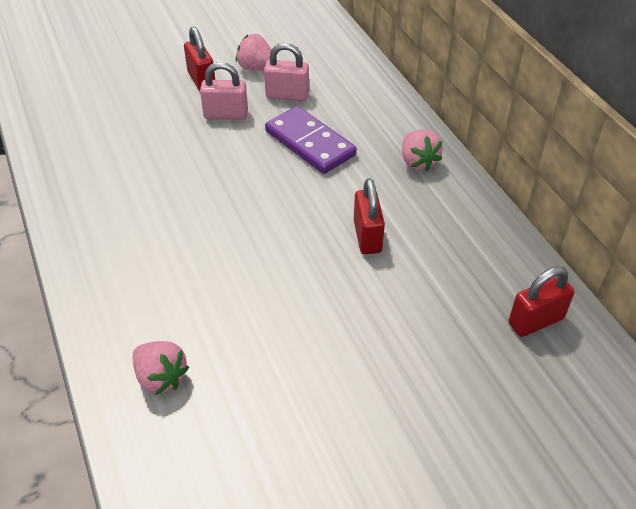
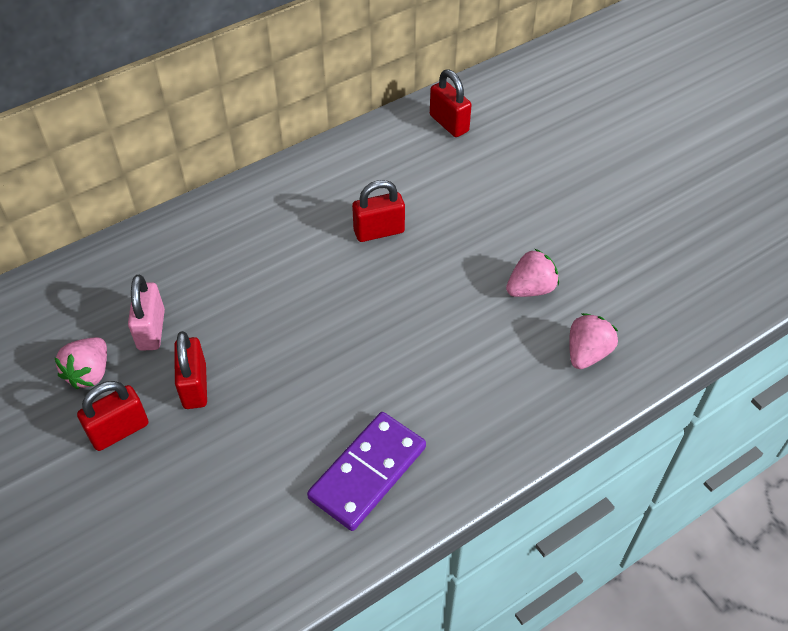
camera: 100 degrees left, 5 degrees up
pink padlock [200,62,248,120] -> red padlock [174,331,207,409]
purple domino [265,106,357,174] -> purple domino moved to [307,412,426,531]
pink strawberry [402,130,443,171] -> pink strawberry moved to [506,249,559,297]

